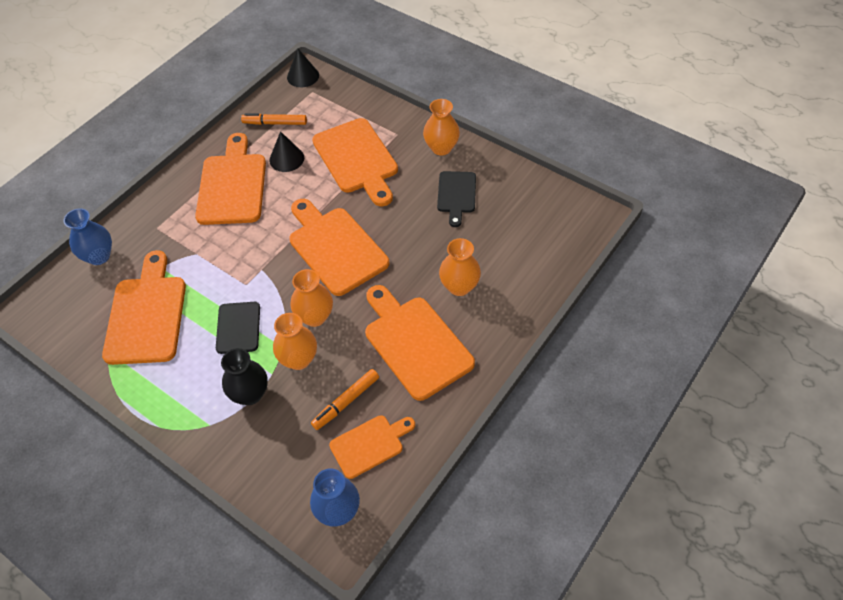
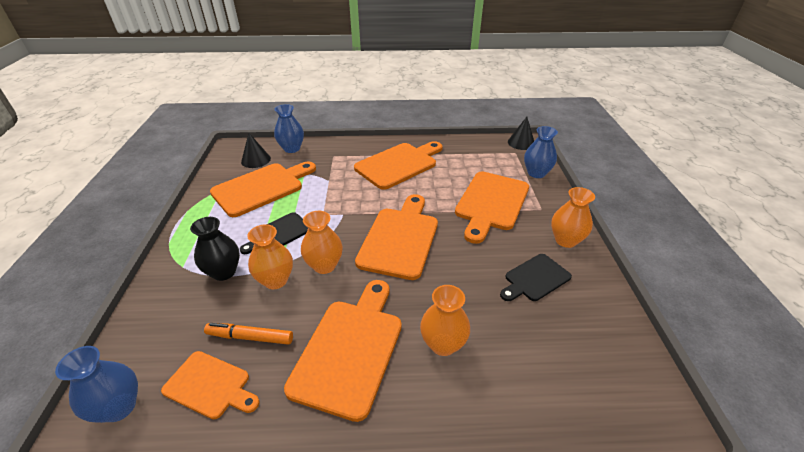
camera: 50 degrees right, 15 degrees down
orange marker [241,113,307,125] -> none
black cone [269,131,304,172] -> black cone moved to [241,133,271,168]
none -> blue vase [524,126,558,178]

